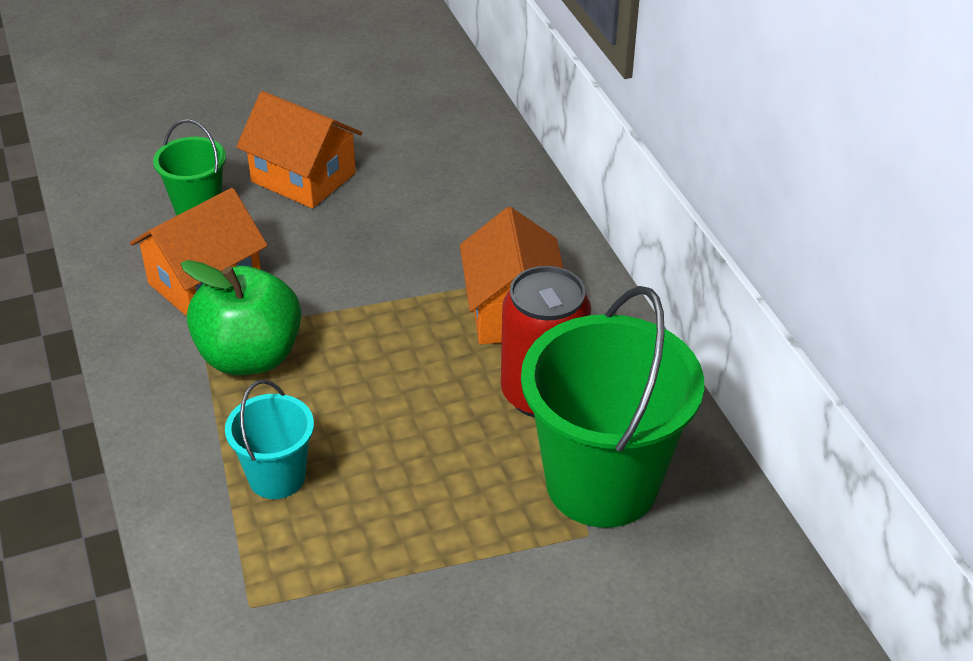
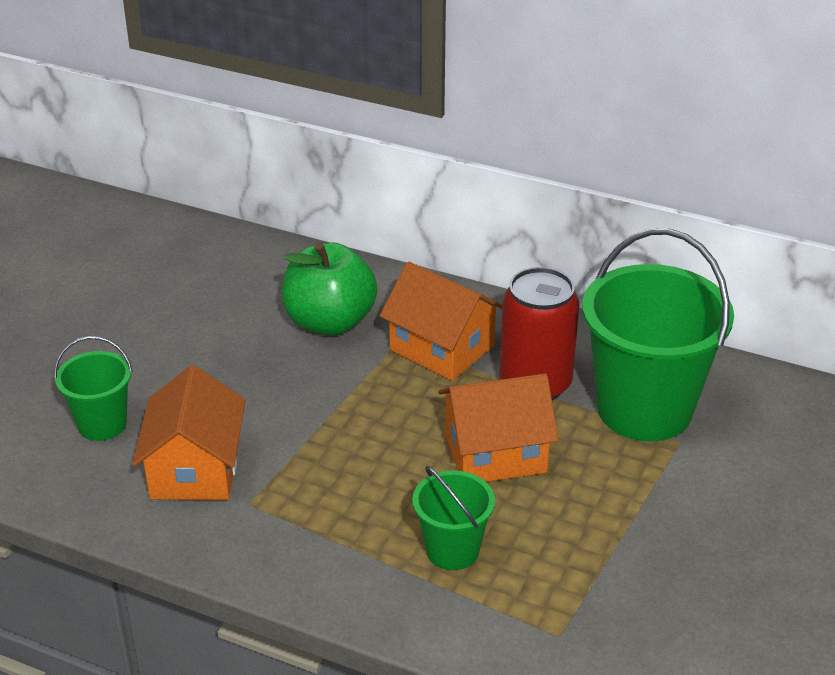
camera: 45 degrees left, 5 degrees down
green apple [181,260,301,375] -> green apple moved to [282,242,378,336]
turquoise bucket [225,380,314,499] -> green bucket [412,466,495,570]
orange house [236,91,363,209] -> orange house moved to [438,374,559,482]

